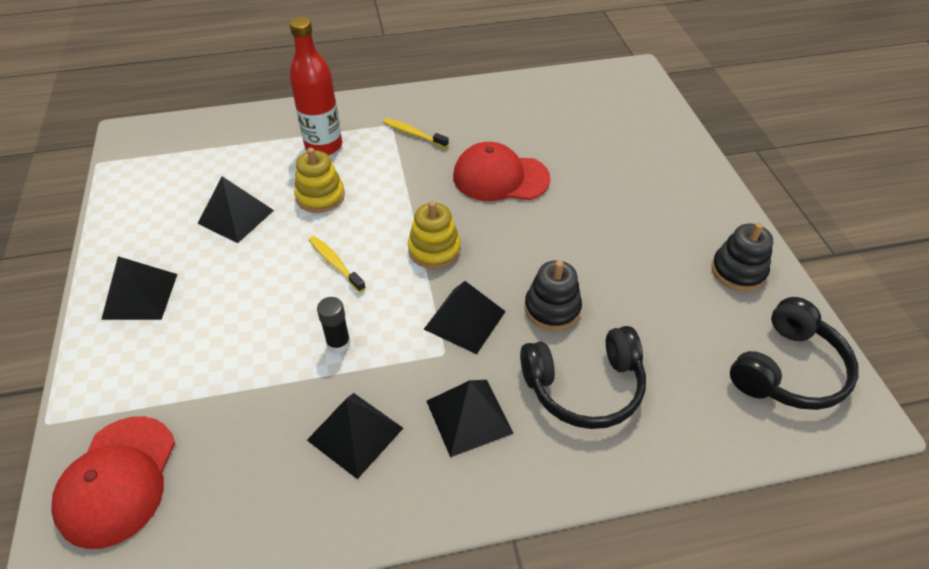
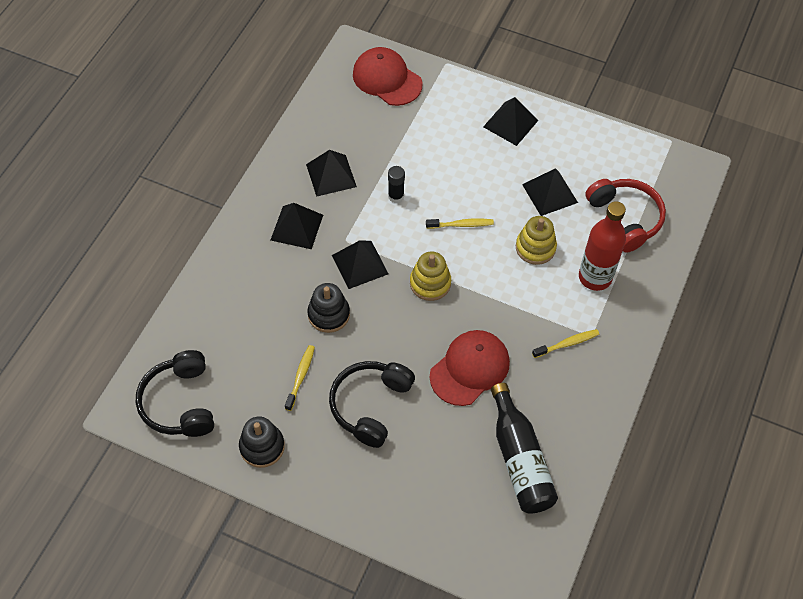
camera: 125 degrees right, 10 degrees up
black headphones [520,326,646,429] -> black headphones moved to [329,361,415,448]
none -> yellow toothbrush [285,345,315,411]
none -> black bottle [491,383,558,514]
none -> red headphones [585,179,666,253]

